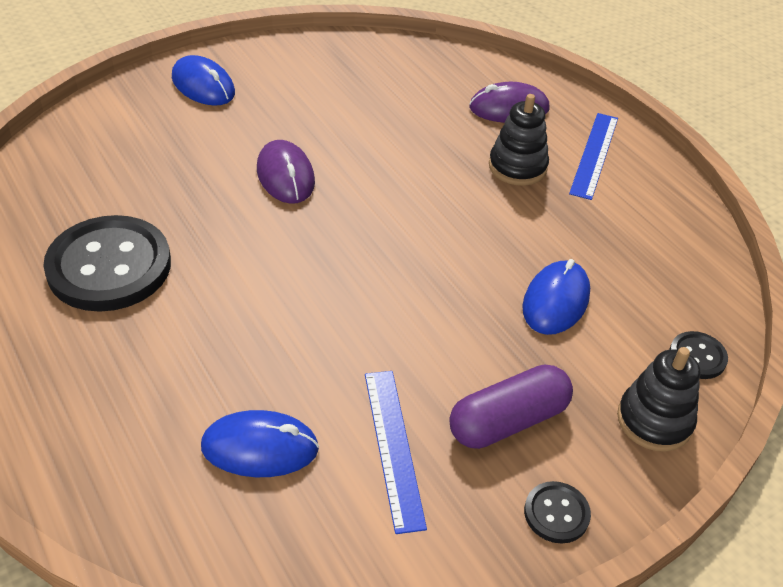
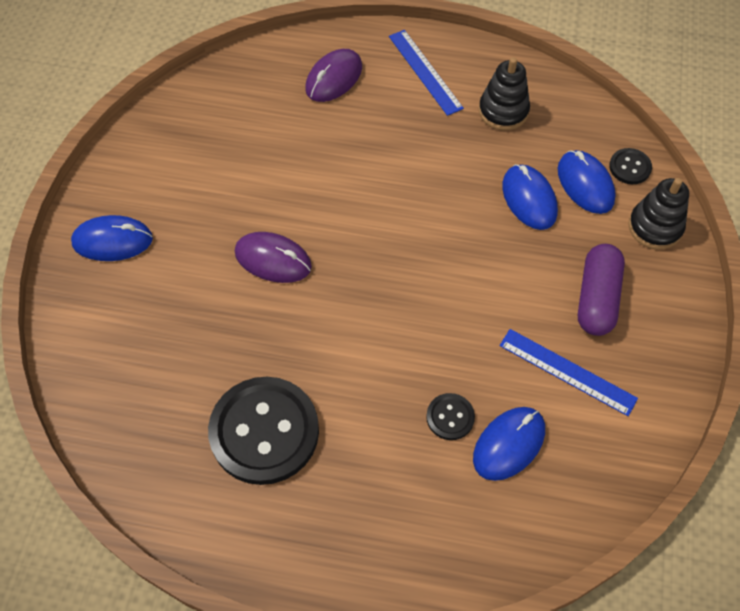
camera: 45 degrees left, 15 degrees up
black stacking toy [489,94,549,186] -> black stacking toy moved to [479,57,530,131]
black button [524,481,591,544] -> black button moved to [426,393,475,440]
none -> blue mouse [558,150,616,214]

